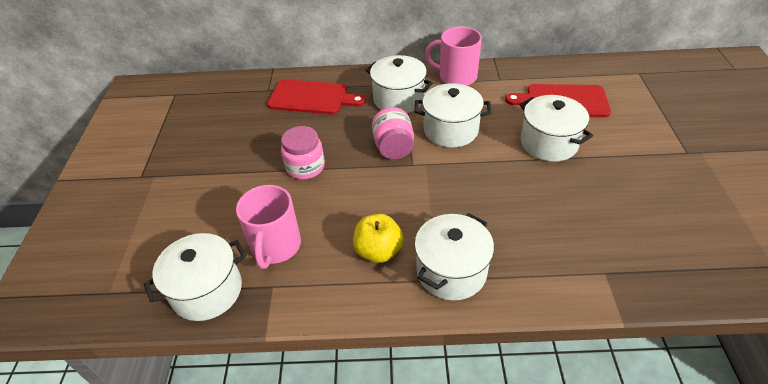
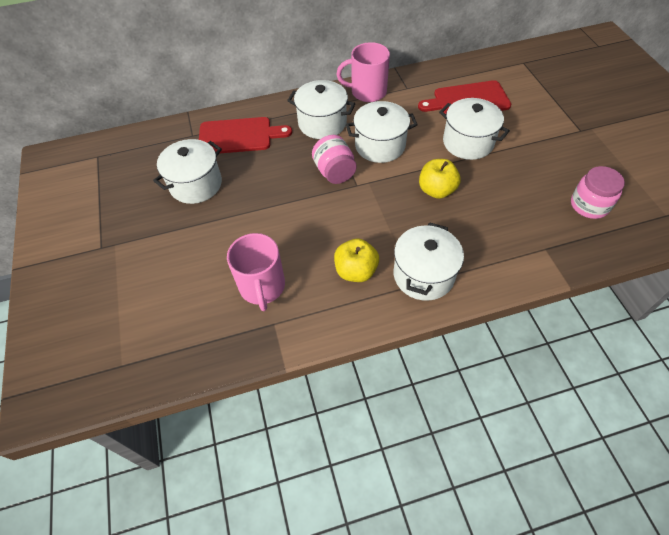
camera: 15 degrees left, 10 degrees up
white pot [144,233,246,321] -> white pot moved to [153,139,222,204]
pink jar [281,126,325,180] -> pink jar moved to [571,166,625,219]
none -> yellow apple [419,159,460,199]

